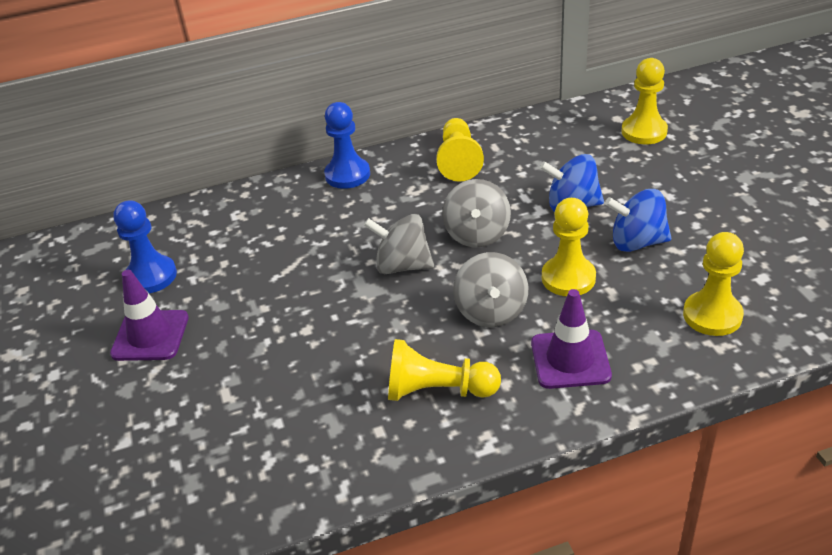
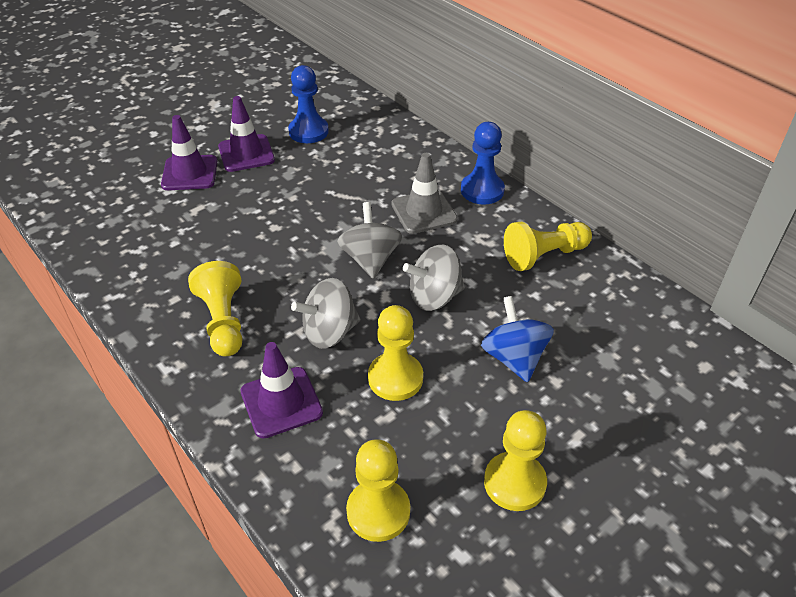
camera: 65 degrees right, 5 degrees up
blue spinning top [605,189,671,252] -> none
yellow pawn [621,58,668,144] -> yellow pawn moved to [484,410,547,511]
none -> purple traffic cone [161,115,217,190]
none -> grey traffic cone [391,153,458,234]

